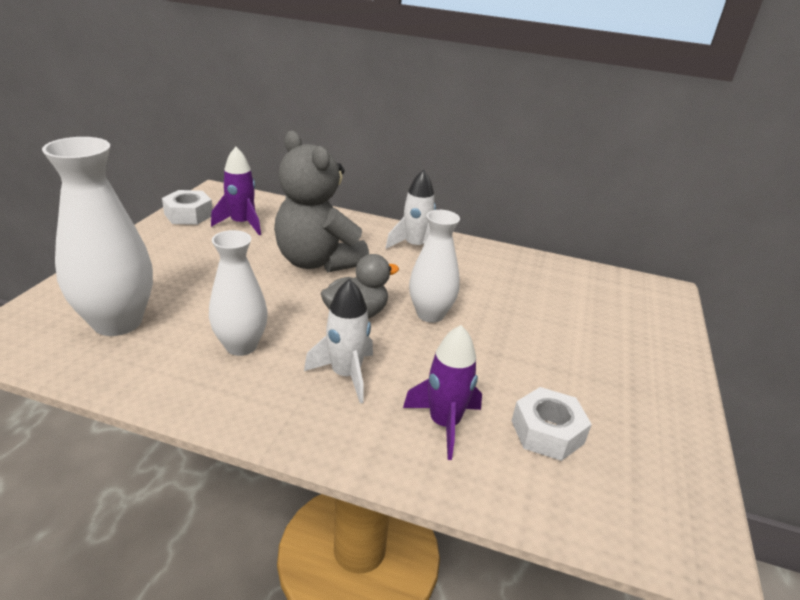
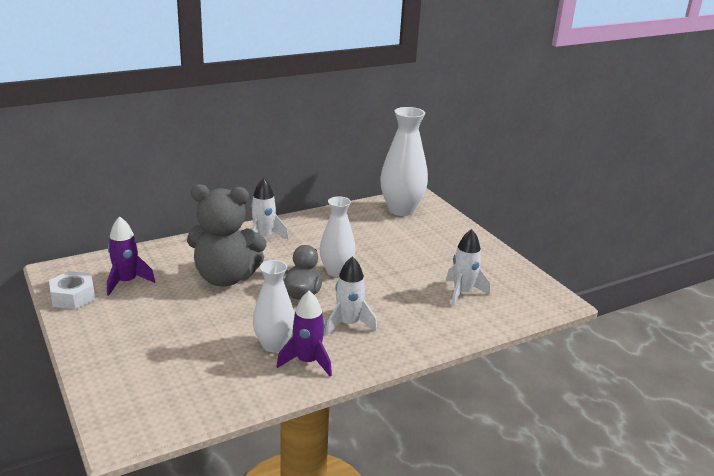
camera: 45 degrees left, 5 degrees down
white vase [42,137,153,336] -> white vase moved to [380,107,428,216]
purple rocket [403,325,482,460] -> purple rocket moved to [277,291,332,377]
white nut [512,387,592,461] -> white rocket [446,229,490,306]

